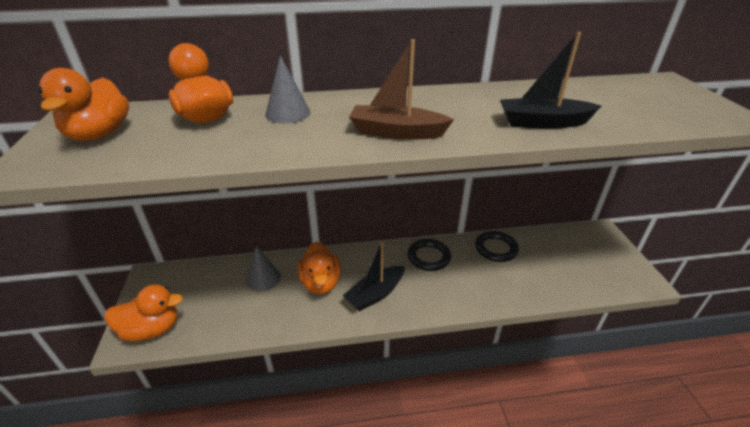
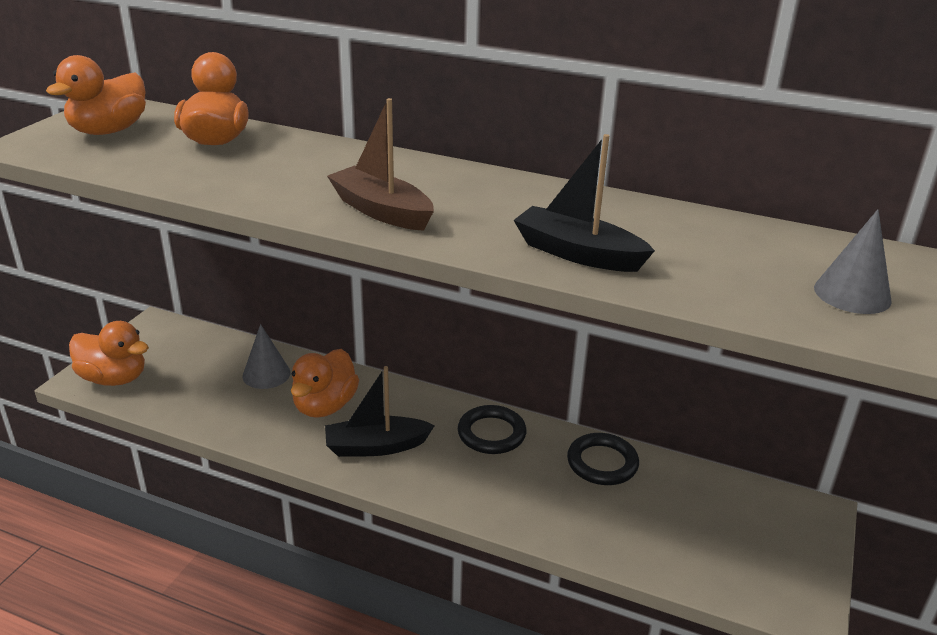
camera: 30 degrees right, 5 degrees down
grey cone [265,55,310,123] -> grey cone moved to [814,209,892,314]

